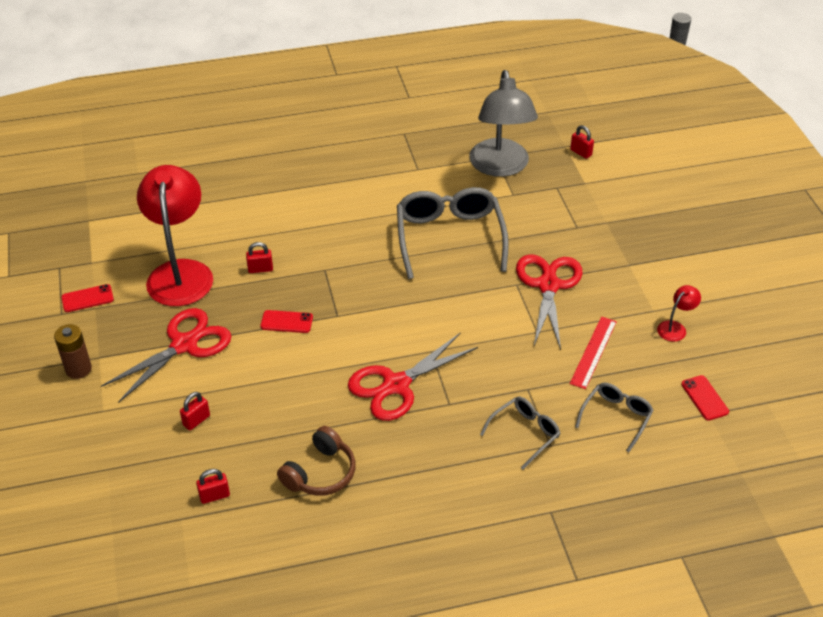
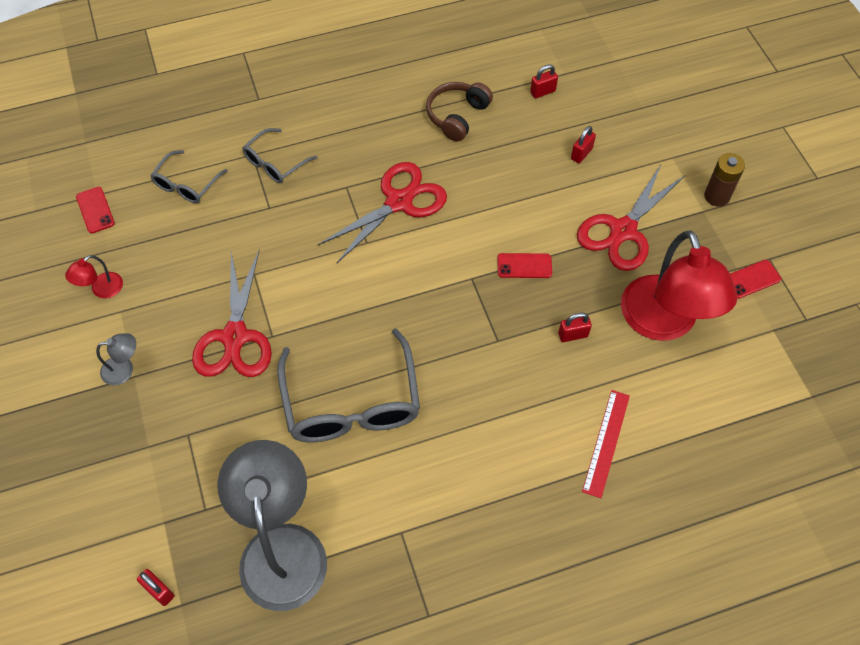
camera: 175 degrees right, 15 degrees up
red ruler [570,317,617,389] -> red ruler moved to [582,390,630,498]
none -> grey lamp [96,333,136,385]

